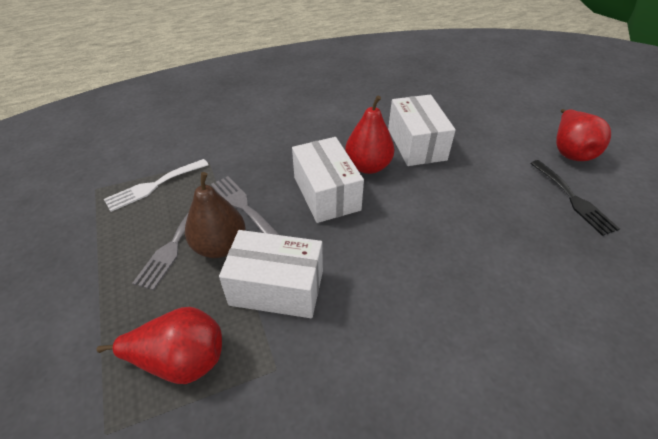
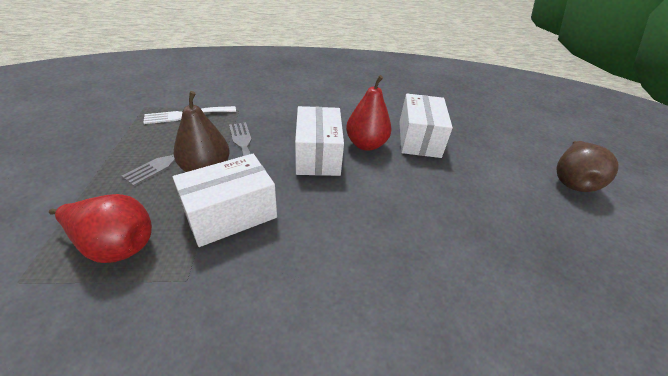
camera: 15 degrees right, 5 degrees down
white box [219,230,323,318] -> white box turned 60 degrees counterclockwise [173,154,277,247]
black fork [530,160,620,236] -> none
red pear [556,109,611,161] -> brown pear [556,141,619,192]

